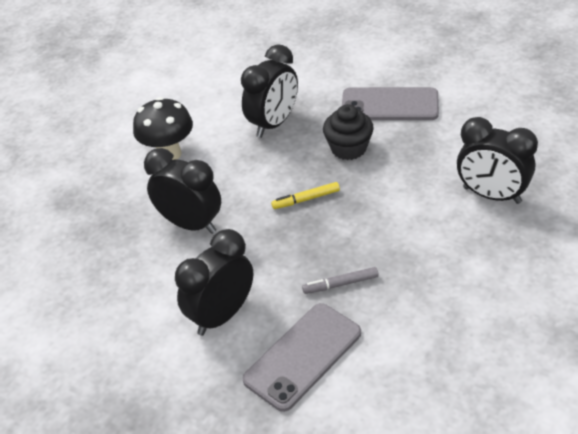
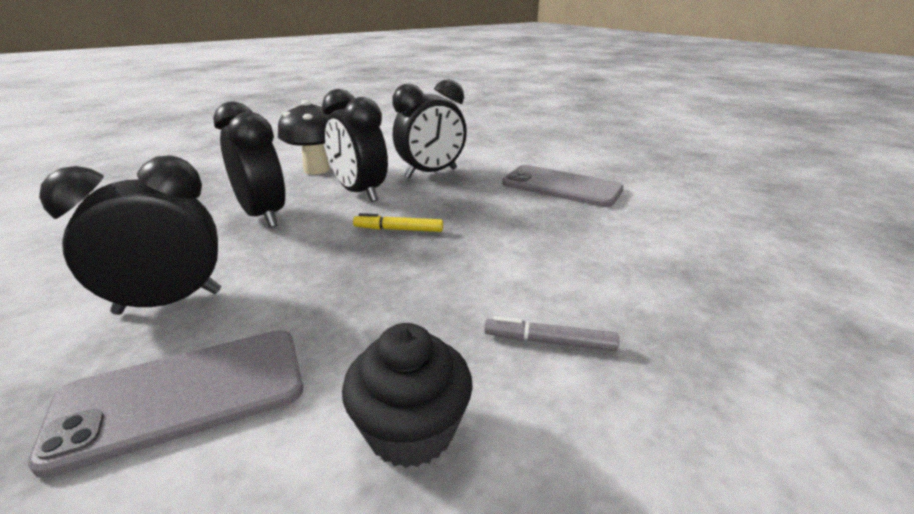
camera: 20 degrees right, 15 degrees down
grey marker [302,267,379,294] -> grey marker moved to [484,316,619,351]
black cupcake [323,104,374,160] -> black cupcake moved to [342,323,473,468]
black clock [457,117,538,204] -> black clock moved to [322,89,388,202]

